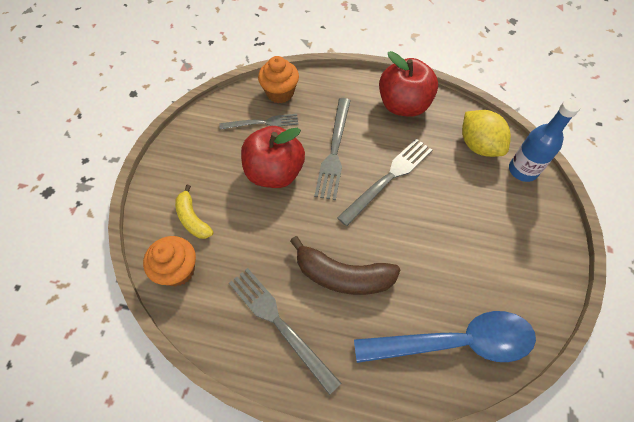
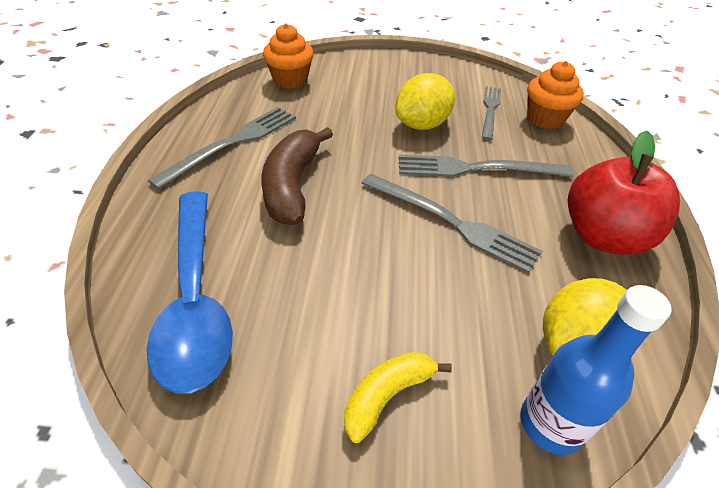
camera: 80 degrees right, 15 degrees down
yellow banana [175,185,213,239] -> yellow banana moved to [344,352,452,443]
grey fork [219,114,298,130] -> grey fork turned 150 degrees counterclockwise [482,86,501,140]
red apple [241,126,305,188] -> yellow lemon [396,73,455,130]

